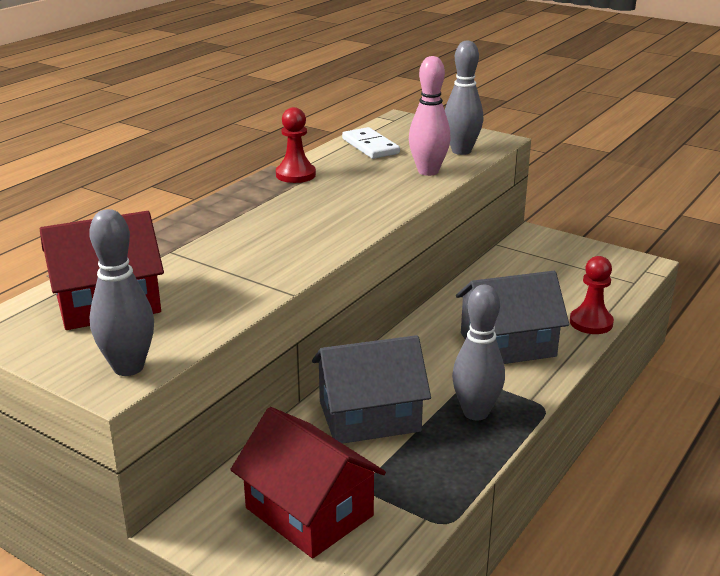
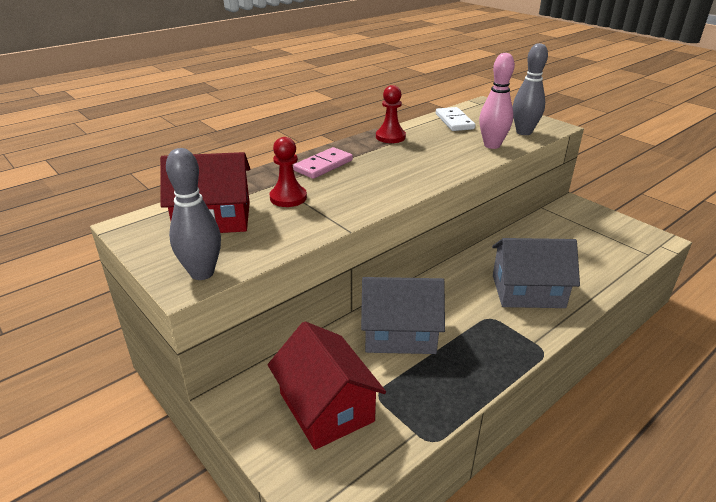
camera: 15 degrees right, 5 degrees up
grey bowling pin [452,285,505,421] -> none
red pawn [570,256,614,334] -> red pawn moved to [269,137,307,207]
none -> pink domino [293,147,353,179]

